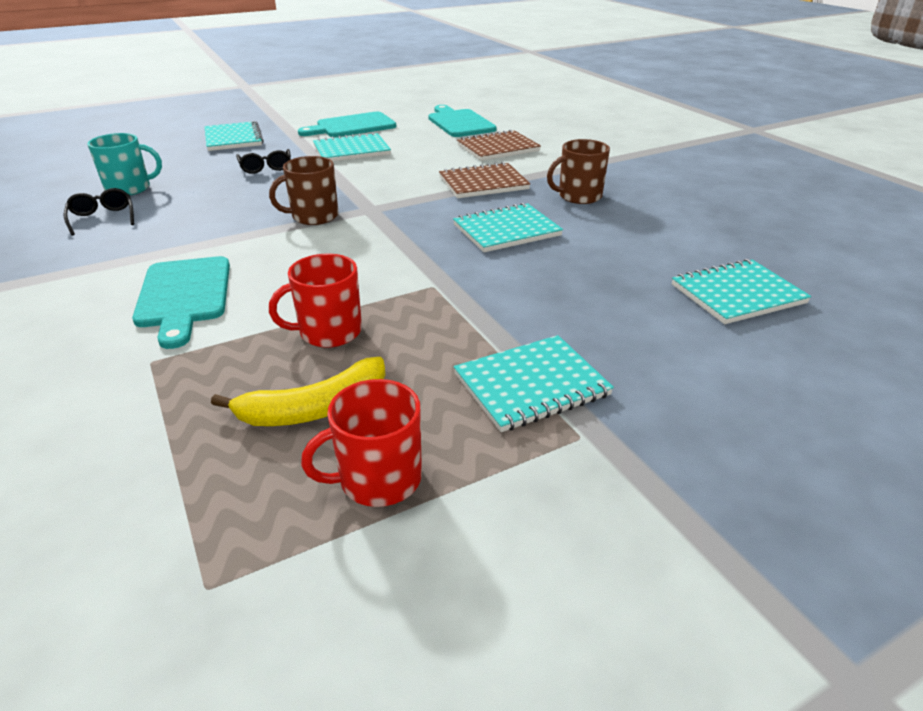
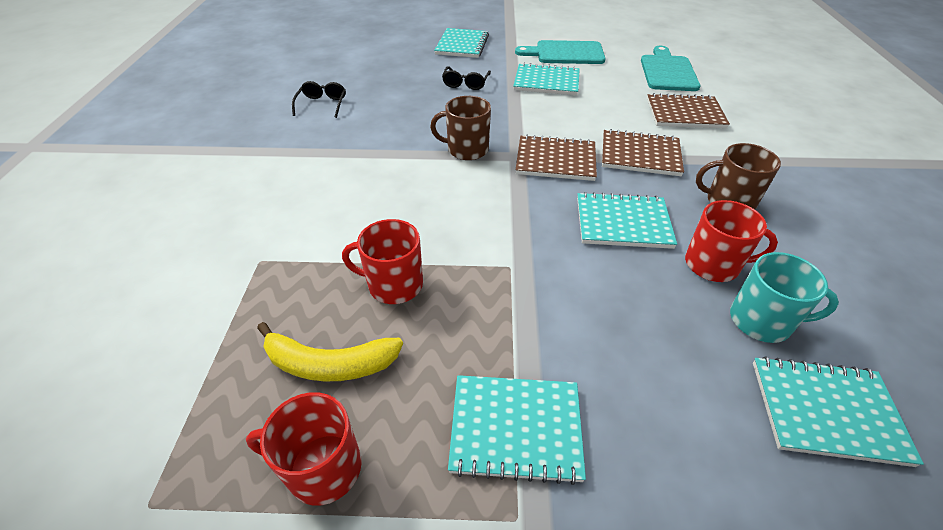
camera: 30 degrees right, 10 degrees up
turquoise mug [87,133,162,195] -> turquoise mug moved to [730,252,839,343]
turquoise cutting board [132,256,230,349] -> none
none -> brown notebook [516,135,597,181]
none -> red mug [685,200,778,282]

